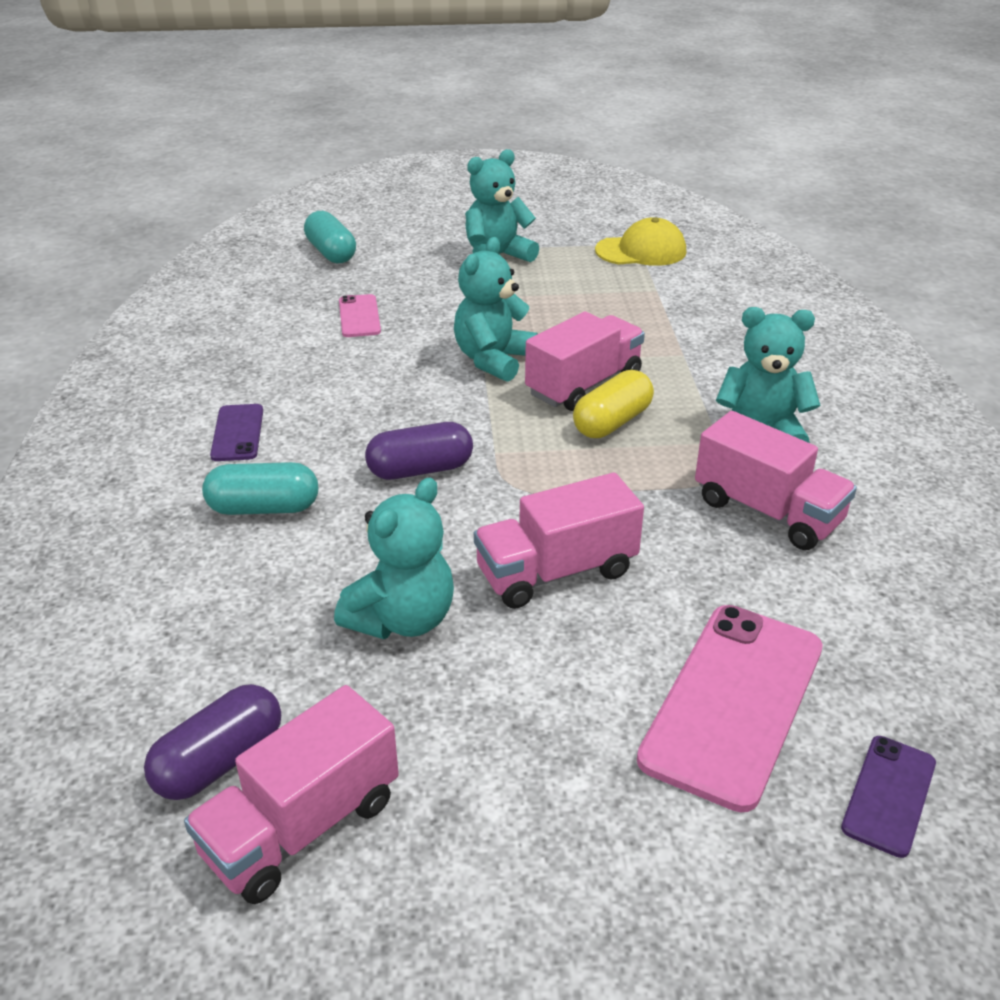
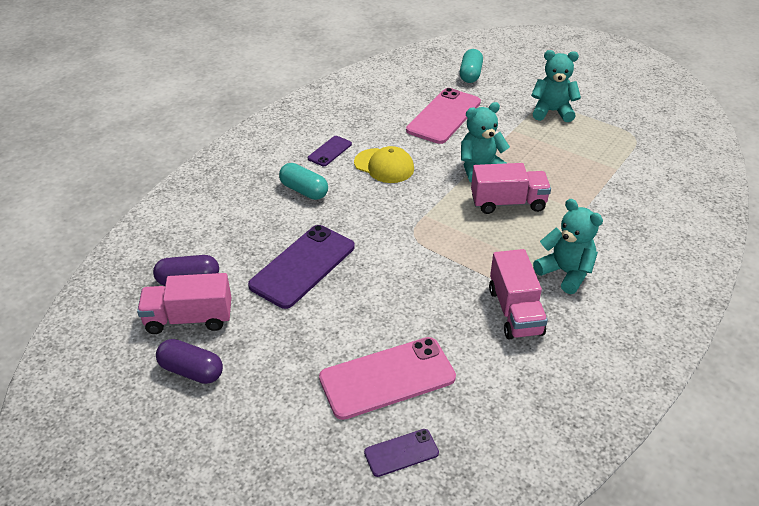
camera: 40 degrees right, 5 degrees up
turquoise teddy bear [334,478,454,639] -> purple phone [248,225,355,309]
pink phone [339,294,381,337] -> pink phone [406,88,481,144], size x1.99
purple capsule [365,422,473,480] -> purple capsule moved to [156,339,223,384]
pink truck [474,473,644,609] -> none
yellow capsule [573,370,654,438] -> none
yellow cap [595,218,686,266] -> yellow cap moved to [354,146,414,183]

